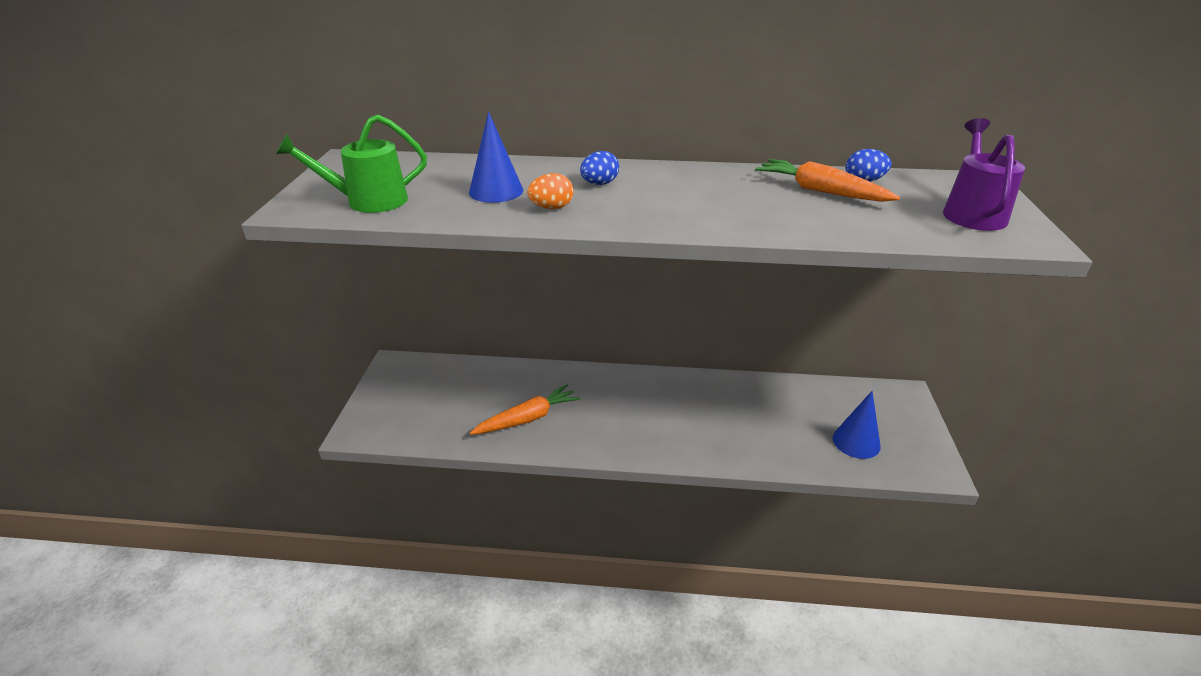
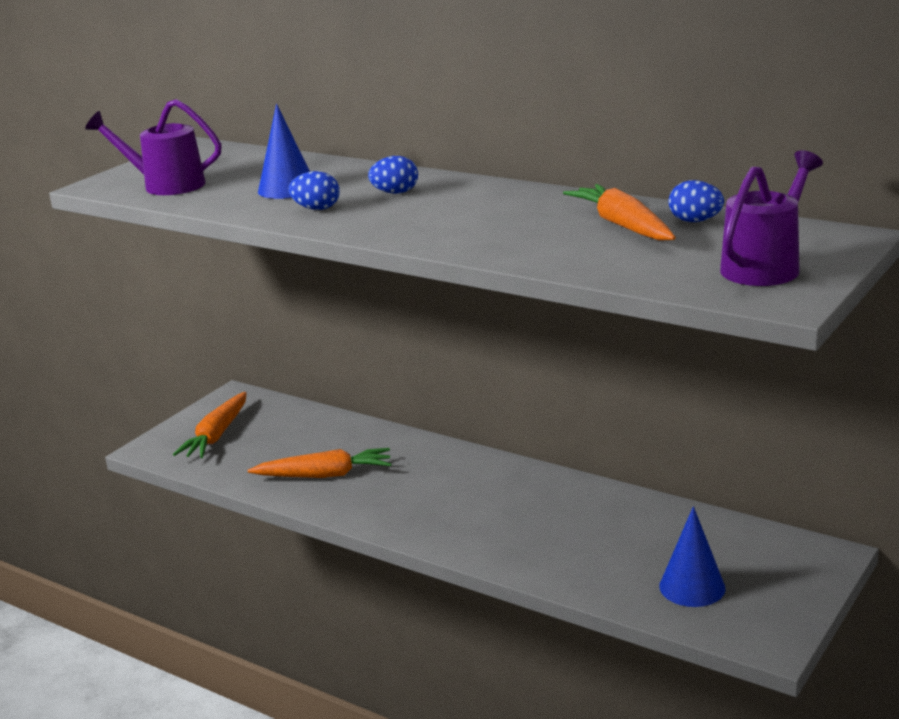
camera: 30 degrees right, 10 degrees down
green watering can [276,115,427,213] -> purple watering can [85,99,222,195]
orange egg [527,173,574,209] -> blue egg [288,171,340,210]
none -> orange carrot [173,392,246,458]

